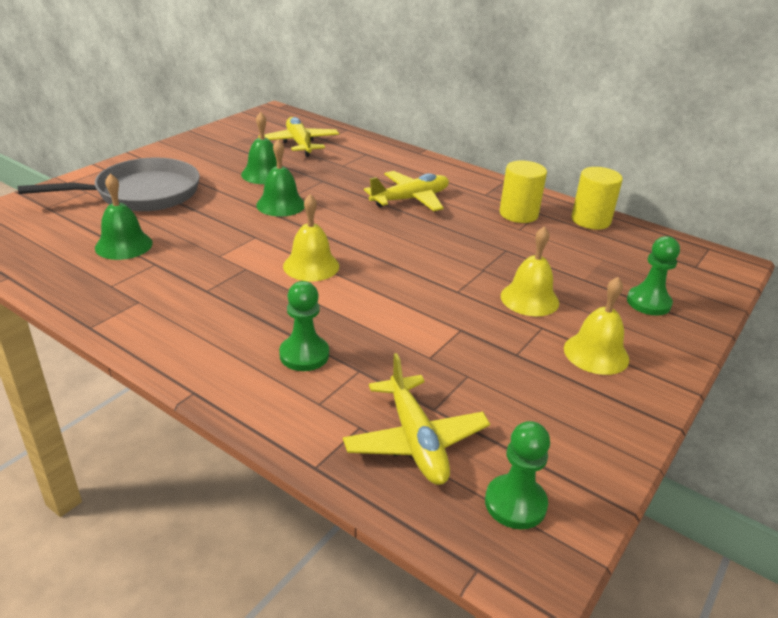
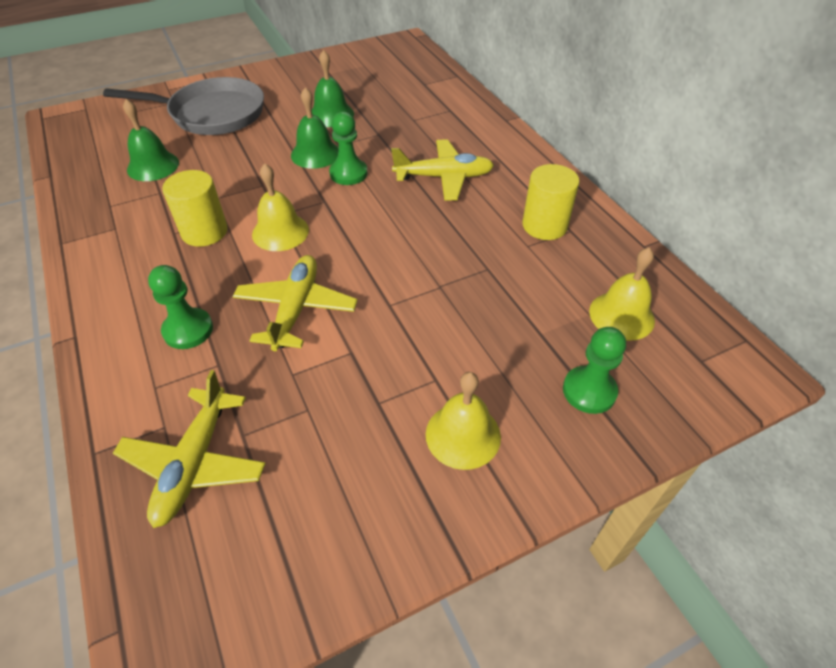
camera: 30 degrees right, 15 degrees up
yellow plane [258,117,339,157] -> yellow plane moved to [232,255,357,351]
green pawn [485,421,550,529] -> green pawn moved to [329,112,368,185]
yellow bell [501,226,559,316] -> yellow bell moved to [589,247,655,341]
yellow cylinder [571,167,623,229] -> yellow cylinder moved to [162,170,228,247]

